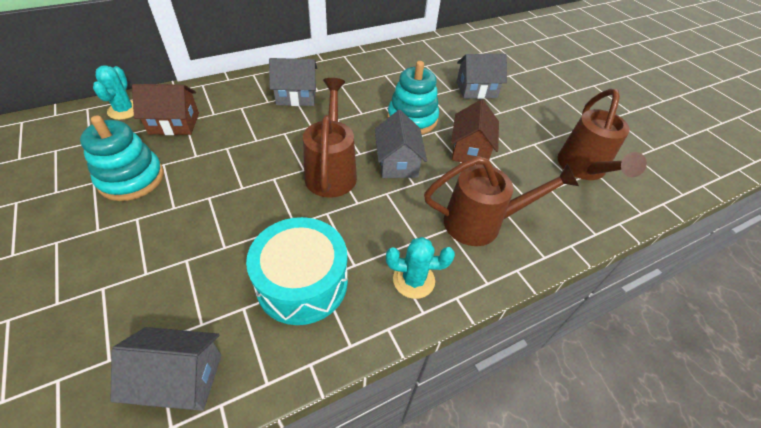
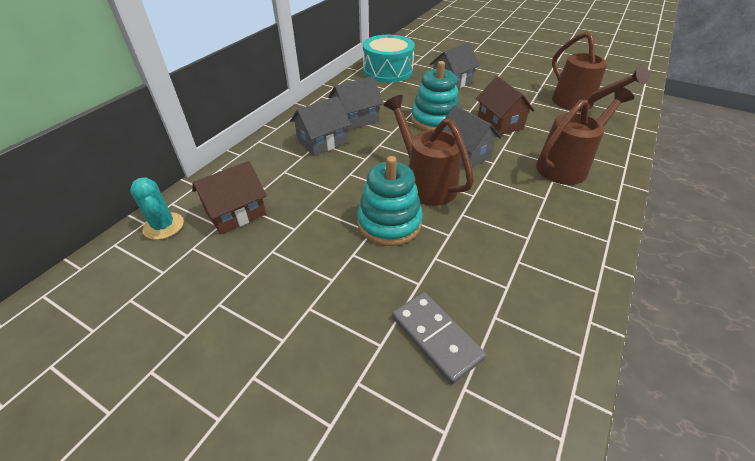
camera: 30 degrees left, 5 degrees down
turquoise stacking toy [80,115,164,201] -> turquoise stacking toy moved to [357,156,423,246]
grey house [111,327,222,411] -> grey house moved to [328,76,383,131]
turquoise drum [246,217,348,325] -> turquoise drum moved to [363,35,415,83]
turquoise cactus [386,237,455,299] -> none
none -> grey domino [392,292,486,384]

